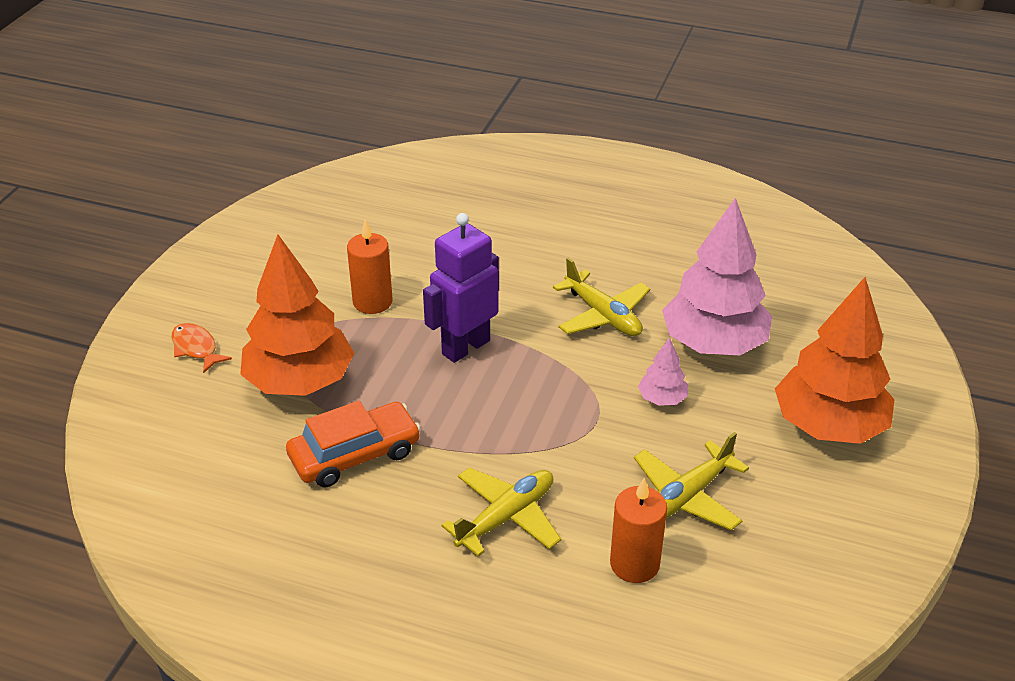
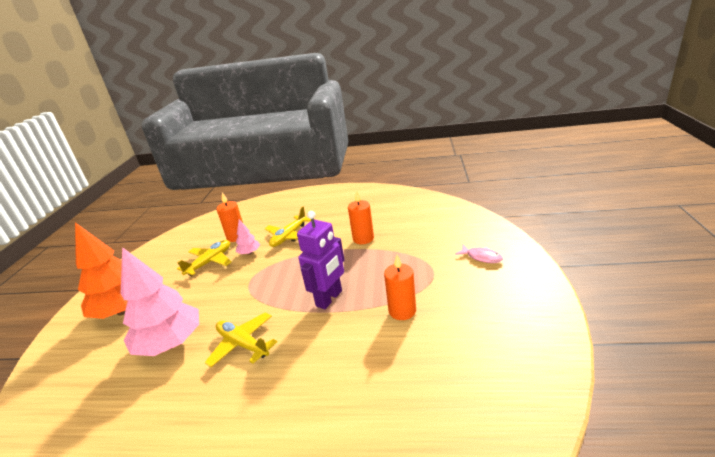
camera: 170 degrees right, 10 degrees down
orange fish [172,323,232,373] -> pink fish [455,245,503,263]
orange tree [240,235,354,396] -> none
orange car [286,401,421,487] -> orange candle [348,190,374,244]
pink tree [638,337,688,406] -> pink tree moved to [236,220,260,255]

